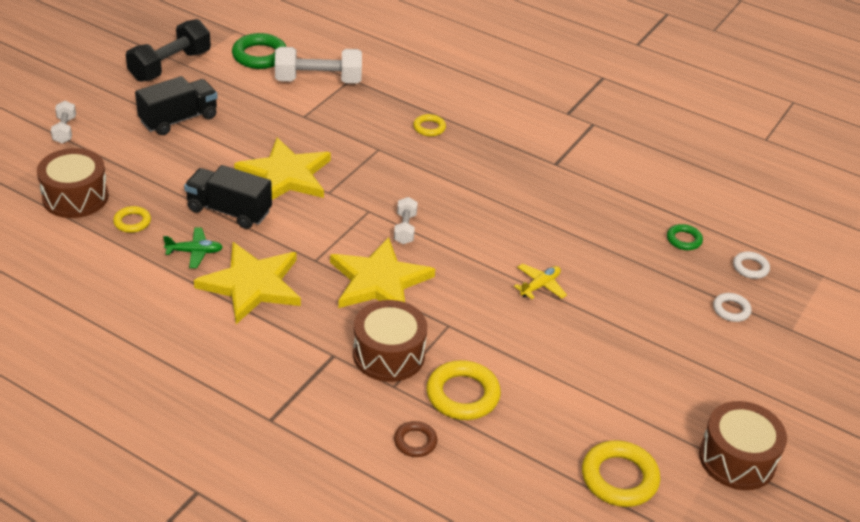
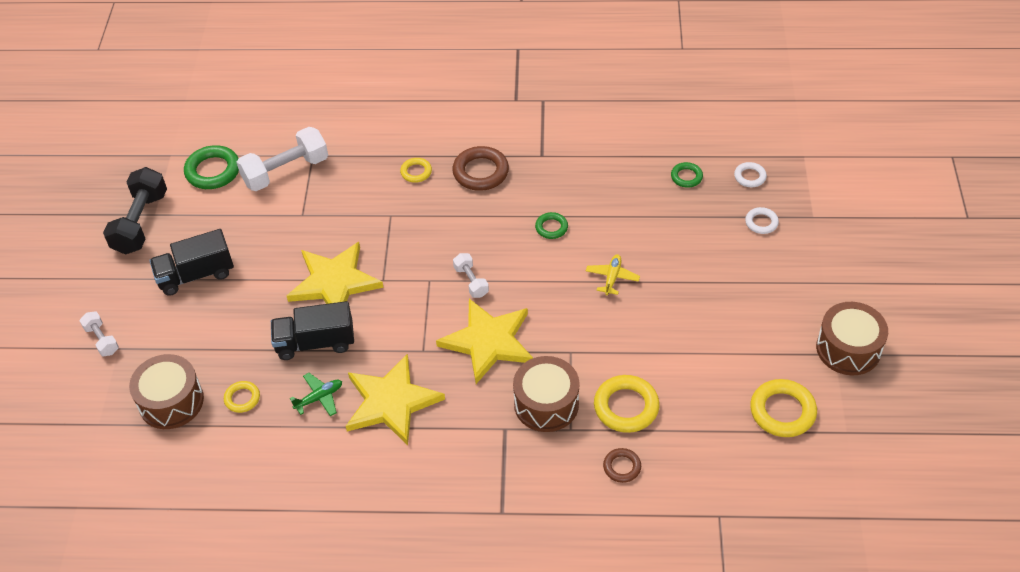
camera: 25 degrees left, 10 degrees up
black truck [135,76,218,135] -> black truck turned 135 degrees counterclockwise [149,229,234,296]
none -> brown ring [452,146,509,191]
none -> green ring [535,212,568,239]

